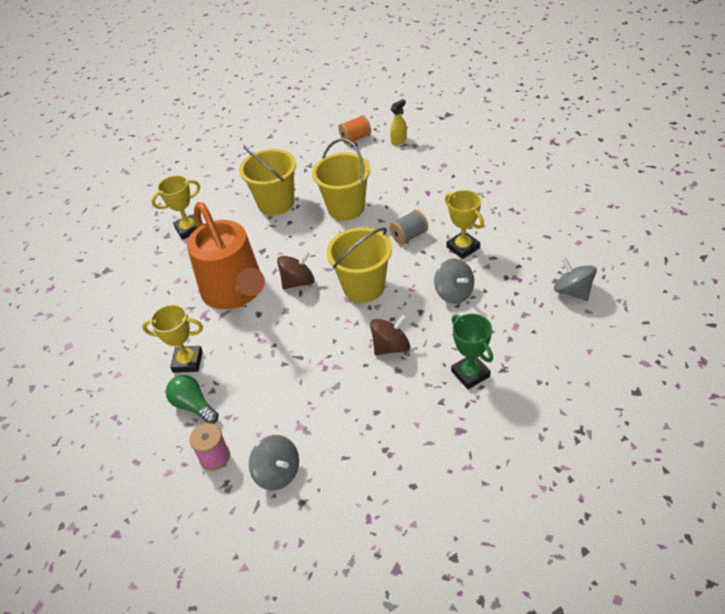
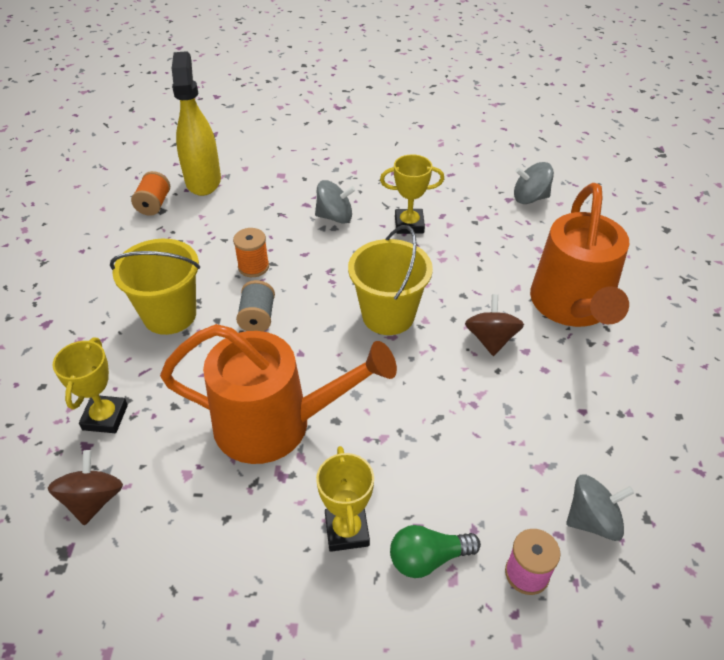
camera: 60 degrees left, 0 degrees up
yellow trophy [142,304,203,373] -> yellow trophy turned 45 degrees counterclockwise [316,446,374,552]
brown spinning top [277,251,315,289] -> brown spinning top moved to [48,450,123,525]
yellow bucket [312,139,370,220] -> orange spool [233,228,269,277]
grey spool [389,210,428,245] -> grey spool moved to [236,280,275,331]
yellow spray bottle [390,99,407,145] -> yellow spray bottle [172,51,221,196], size x2.28
grey spinning top [434,258,474,304] -> grey spinning top moved to [315,180,355,224]
green trophy [451,314,493,389] -> orange watering can [530,183,629,327]

